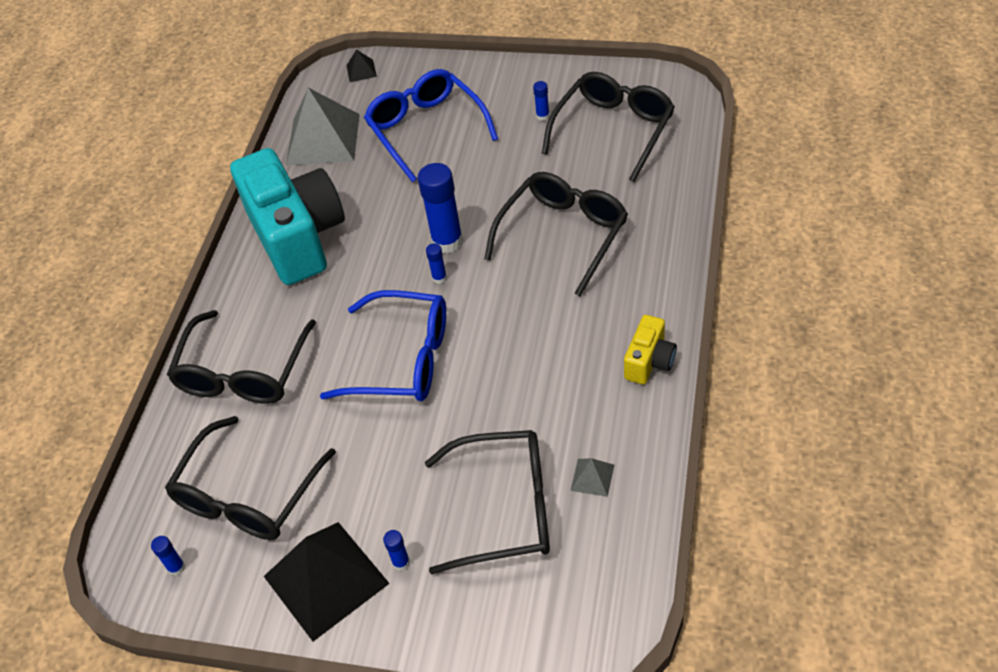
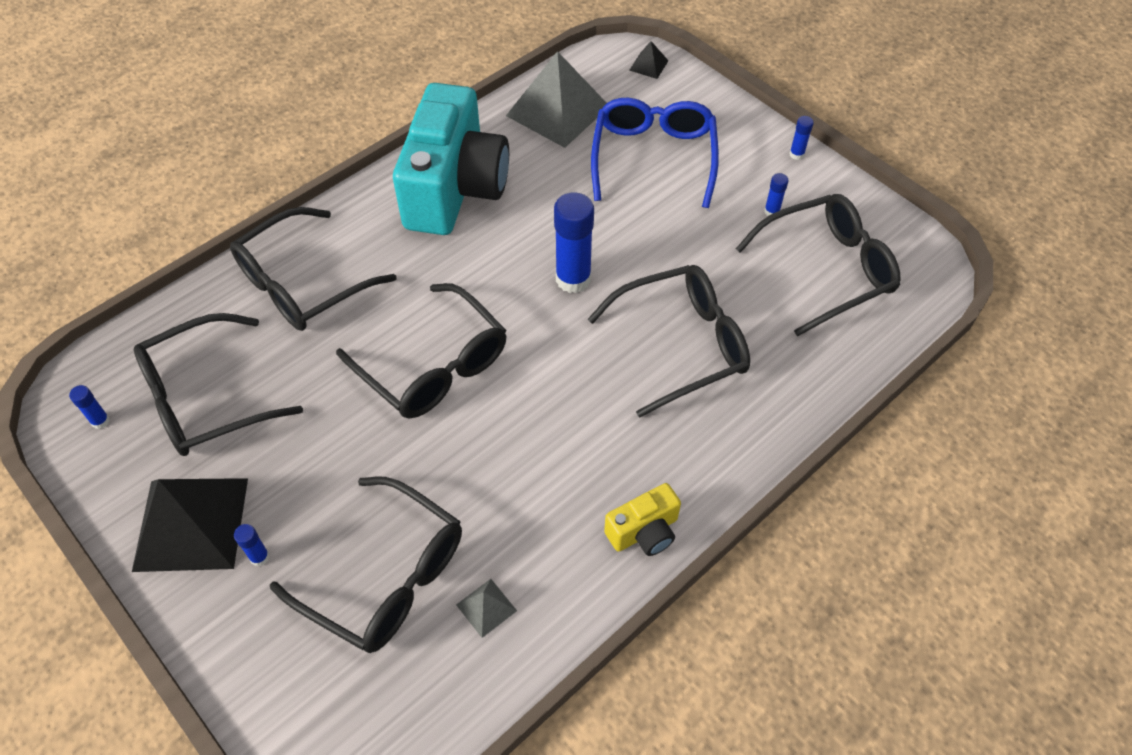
camera: 30 degrees right, 5 degrees up
blue glasses [320,290,446,401] -> black glasses [336,283,507,418]
blue glue stick [426,243,447,284] -> blue glue stick moved to [789,116,814,160]

